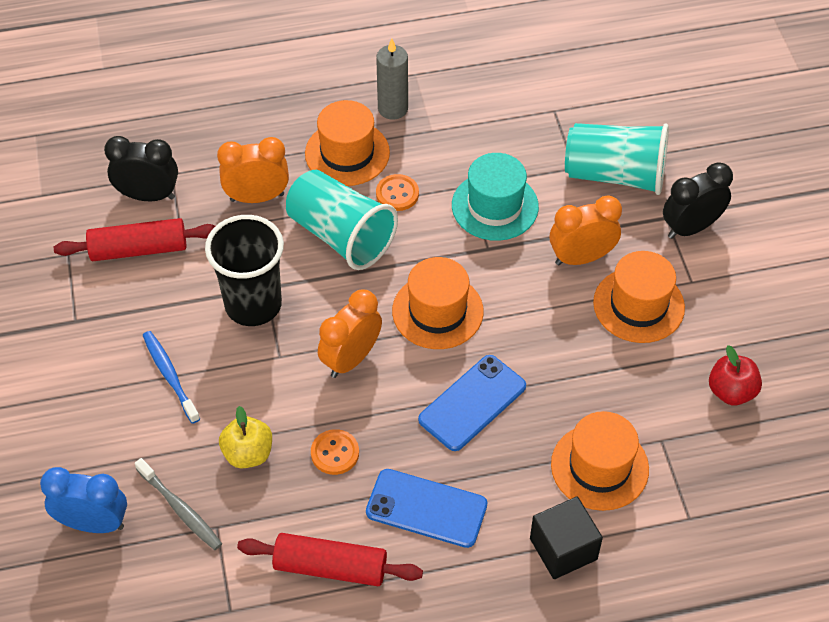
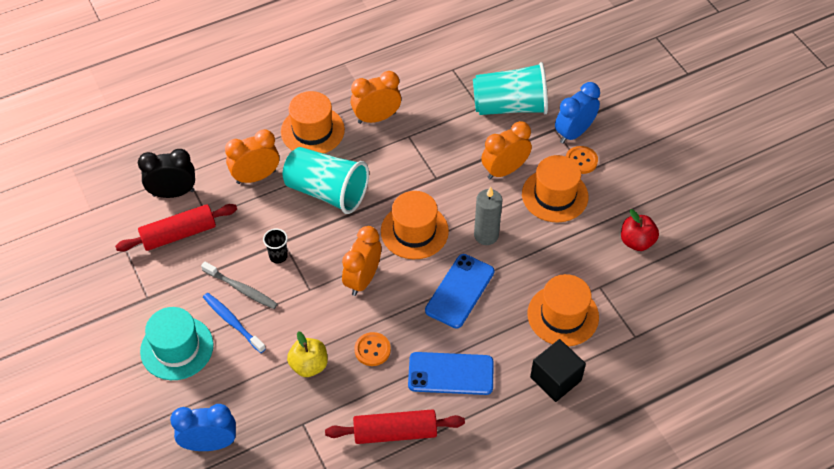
camera: 15 degrees left, 0 degrees up
grey toothbrush [135,458,222,550] -> grey toothbrush moved to [201,262,278,309]
black cup [205,215,284,326] -> black cup [263,228,288,264], size x0.43
grey candle [376,39,408,120] -> grey candle moved to [474,187,502,245]
orange button [376,174,419,211] -> orange button moved to [566,146,598,174]
turquoise hat [452,153,539,241] -> turquoise hat moved to [140,307,213,380]
black clock [663,162,733,239] -> blue clock [555,82,600,144]
none -> orange clock [351,71,401,124]

